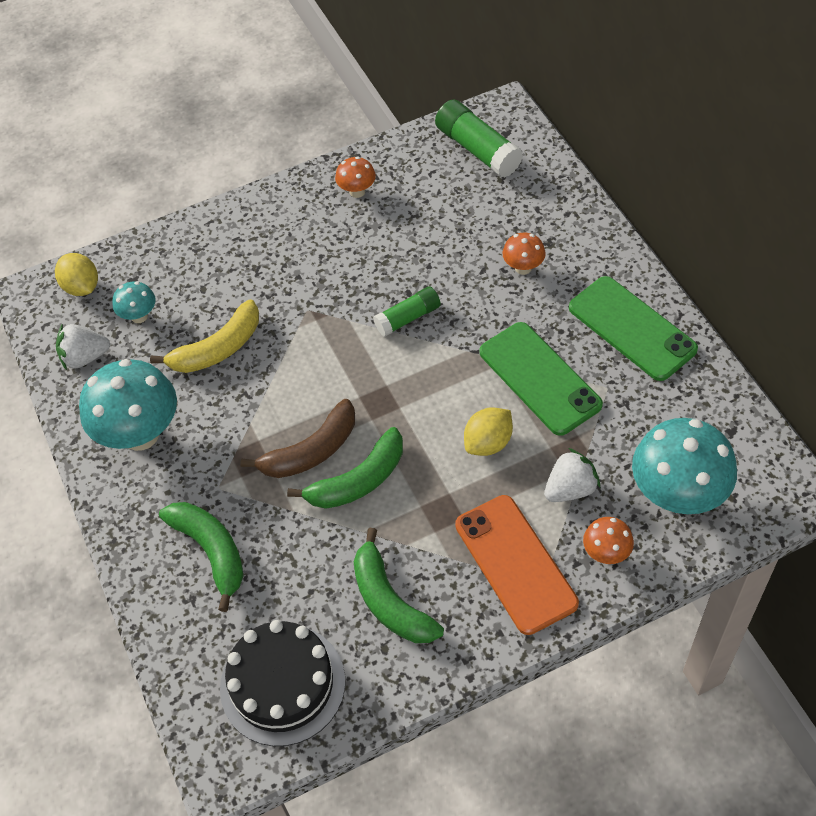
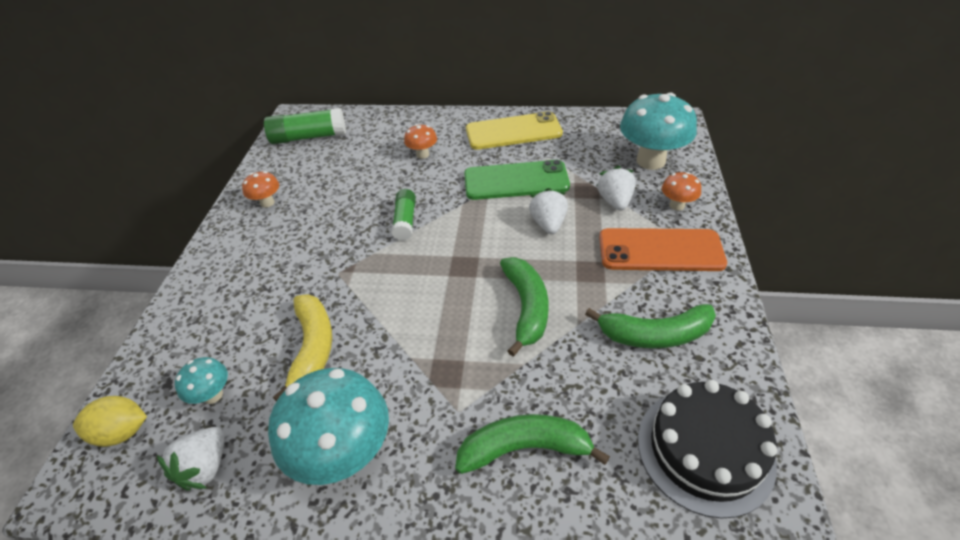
camera: 60 degrees left, 10 degrees down
brown banana [240,399,355,478] -> none
yellow lemon [464,407,513,456] -> white strawberry [529,188,568,234]
green phone [569,276,698,381] -> yellow phone [466,111,563,150]

